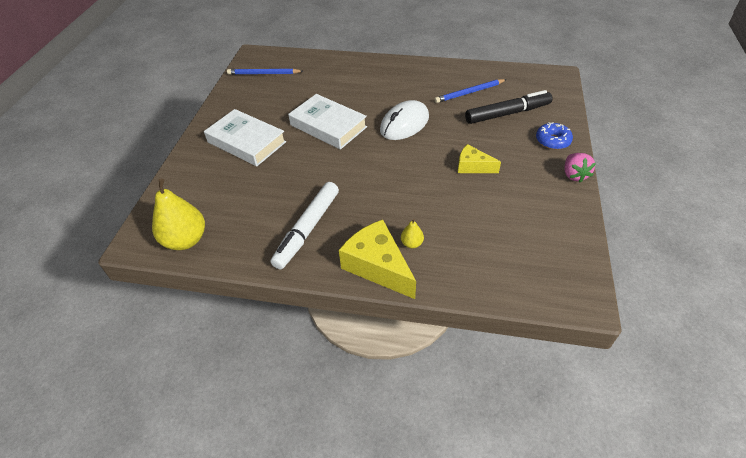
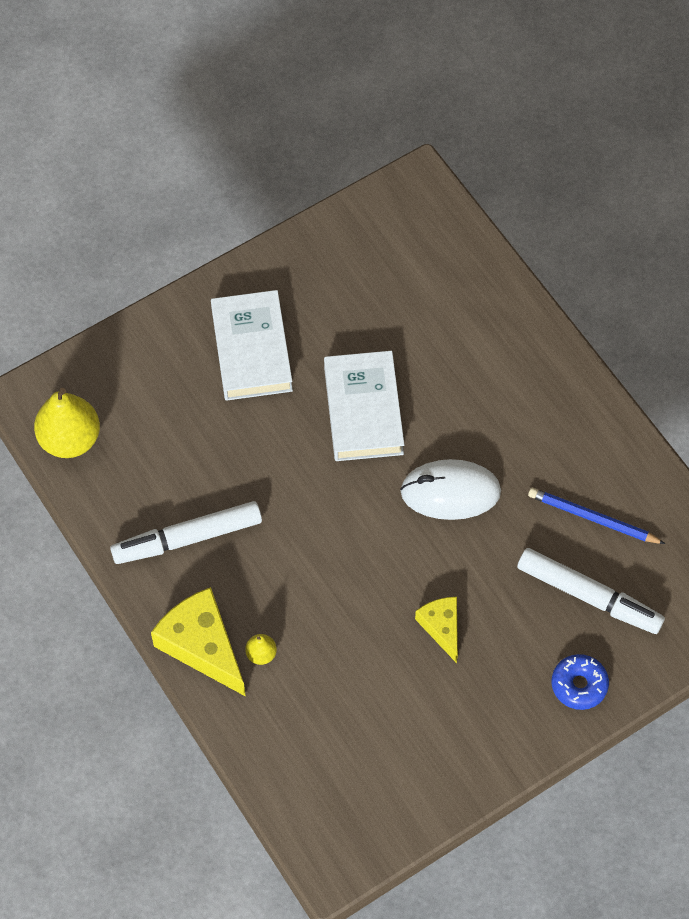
camera: 45 degrees right, 15 degrees up
blue pencil [227,69,303,75] -> none
yellow cheese [339,220,416,299] -> yellow cheese turned 45 degrees counterclockwise [151,587,246,697]
black marker [465,90,553,124] -> white marker [517,548,665,634]
pink strawberry [565,153,596,182] -> none

